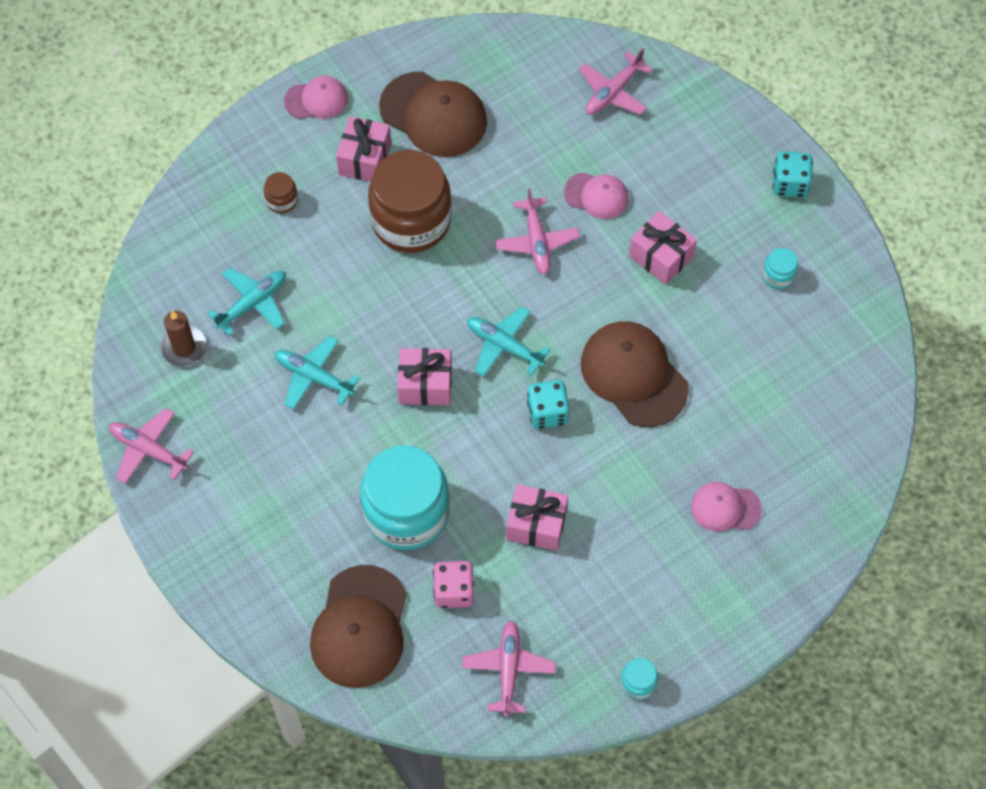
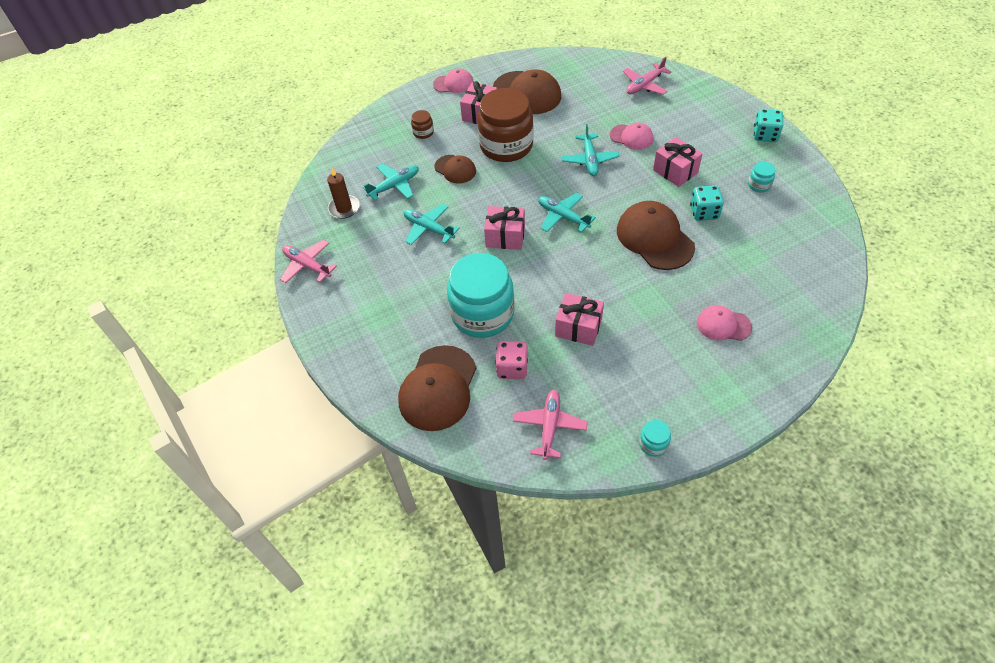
camera: 10 degrees right, 10 degrees down
pink plane [495,188,580,274] -> turquoise plane [561,124,620,176]
turquoise dice [527,380,570,429] -> turquoise dice moved to [690,185,724,221]
none -> brown cap [434,155,476,184]

